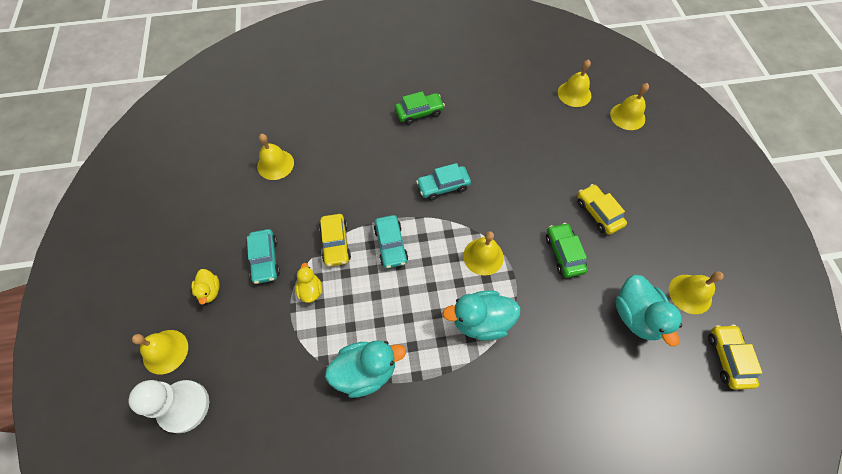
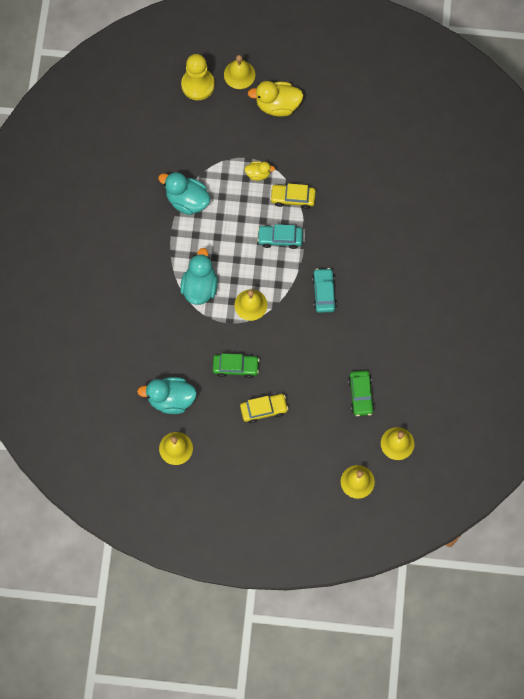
camera: 105 degrees right, 10 degrees up
white pawn [129,380,209,433] -> yellow pawn [181,54,215,100]
yellow duck [192,269,220,305] -> yellow duck [248,81,303,117], size x1.82
turquoise car [247,229,280,284] -> none
yellow bell [257,134,294,180] -> none
turquoise duck [325,340,406,398] -> turquoise duck turned 120 degrees clockwise [158,172,210,215]
green car [395,91,445,125] -> green car moved to [348,371,375,416]
yellow car [708,324,762,390] -> none

